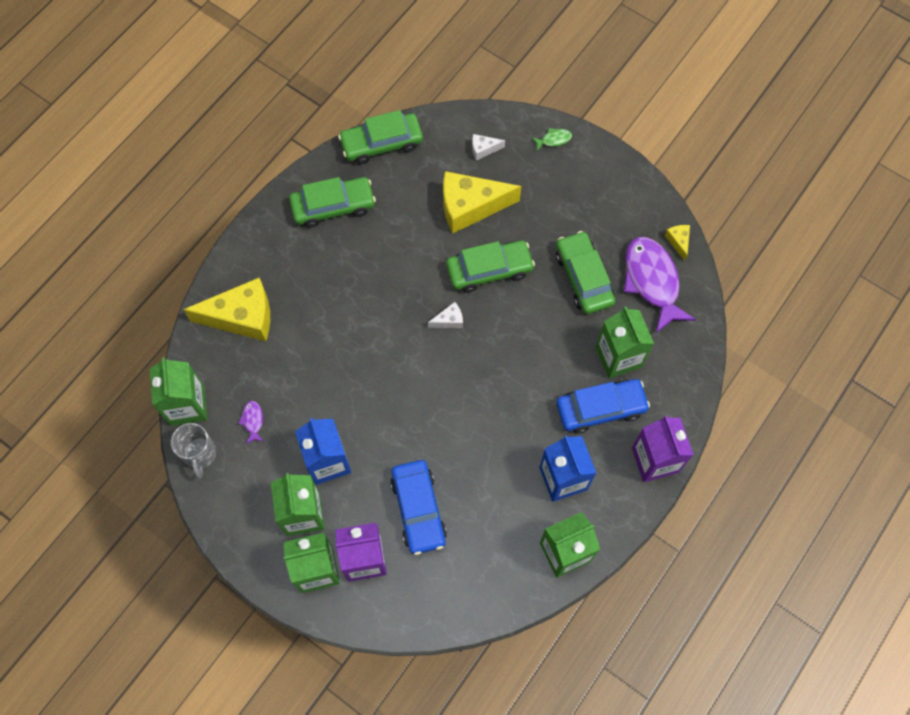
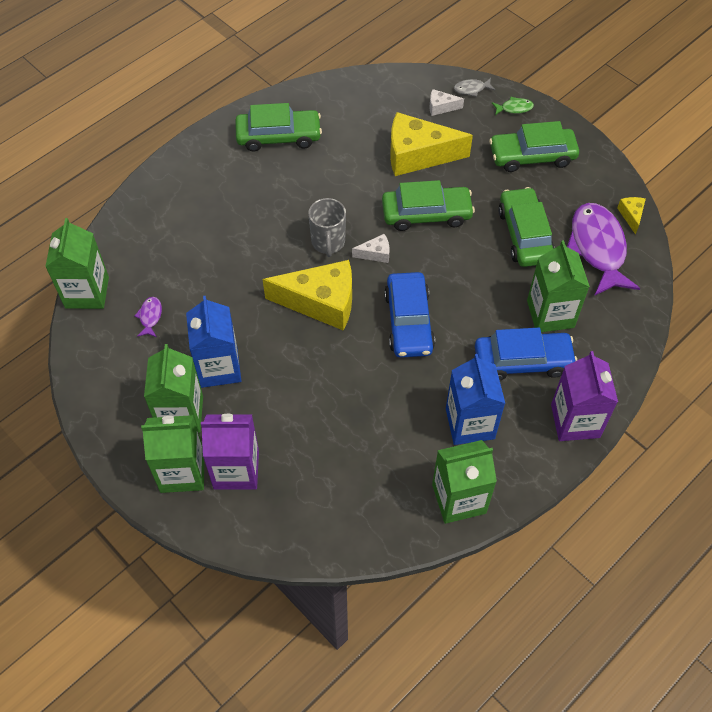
camera: 10 degrees right, 10 degrees down
grey mug [171,423,216,479] -> grey mug moved to [308,198,346,257]
yellow cheese [183,278,270,341] -> yellow cheese moved to [263,260,352,330]
green car [338,110,423,164] -> green car moved to [489,121,579,172]
blue car [391,460,447,555] -> blue car moved to [384,272,435,358]
none -> grey fish [454,78,495,97]

